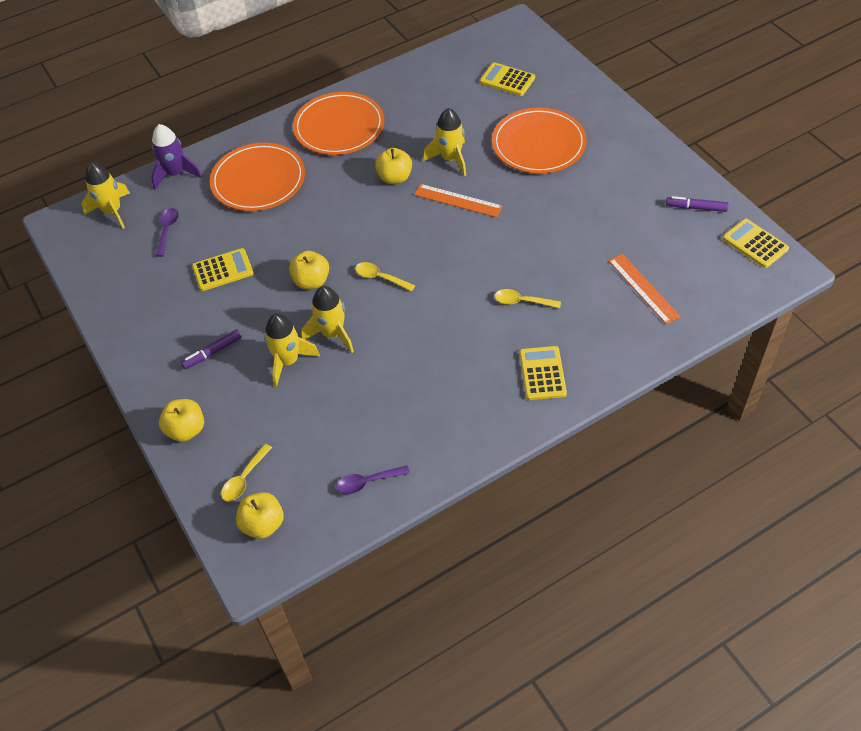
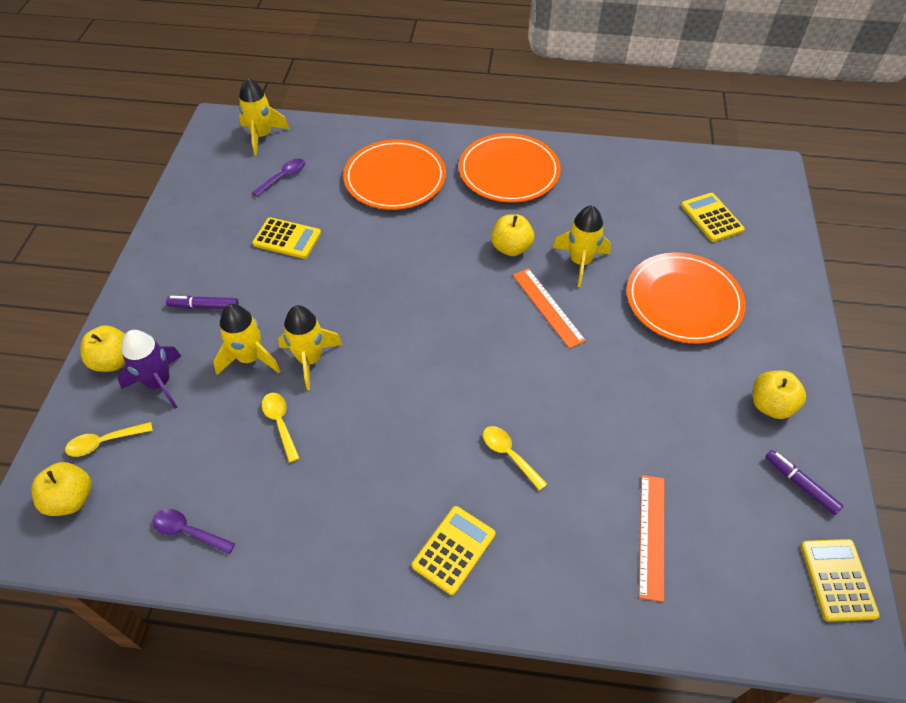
camera: 35 degrees right, 0 degrees up
purple rocket [151,124,202,189] -> purple rocket moved to [117,330,181,409]
yellow apple [289,251,329,289] -> yellow apple moved to [753,371,806,419]
yellow spoon [355,262,415,291] -> yellow spoon moved to [262,393,300,463]

